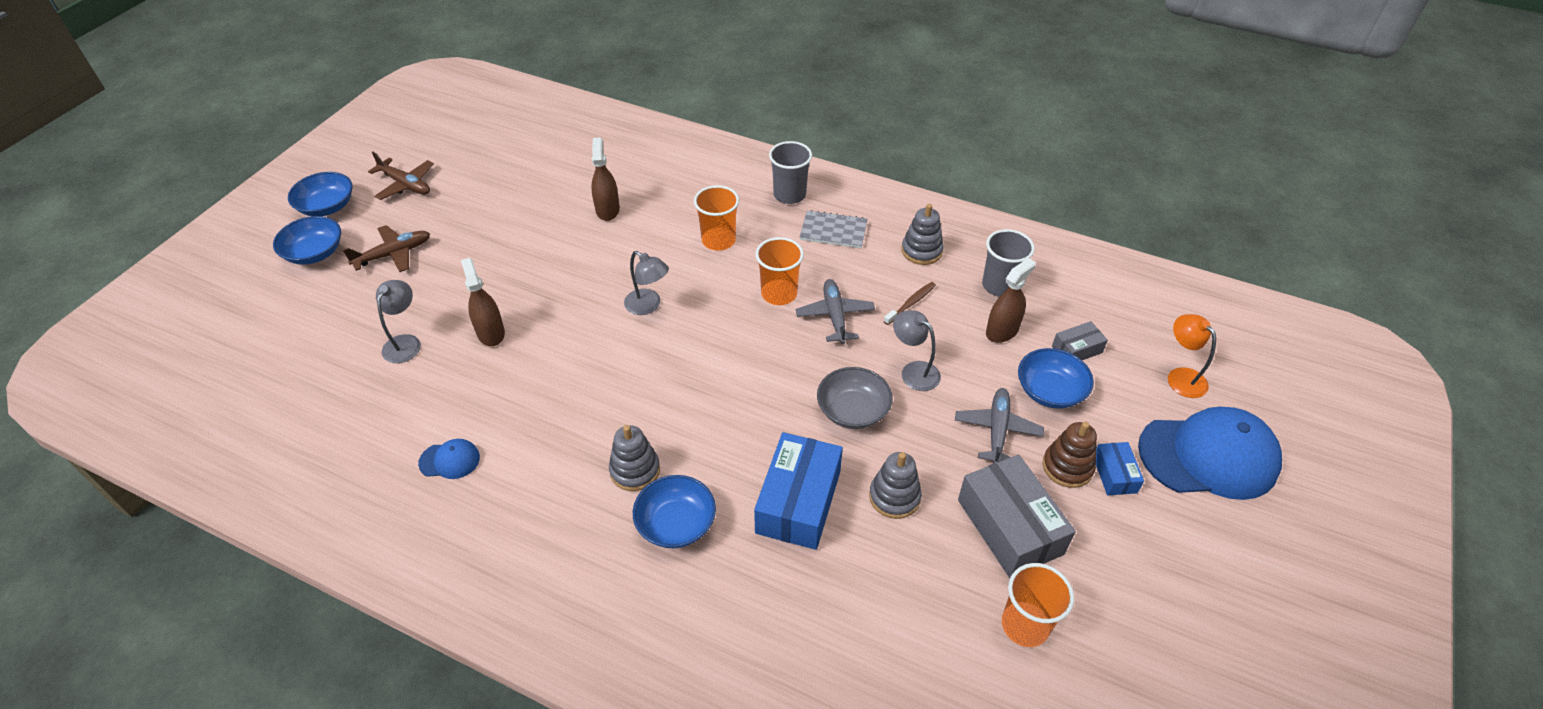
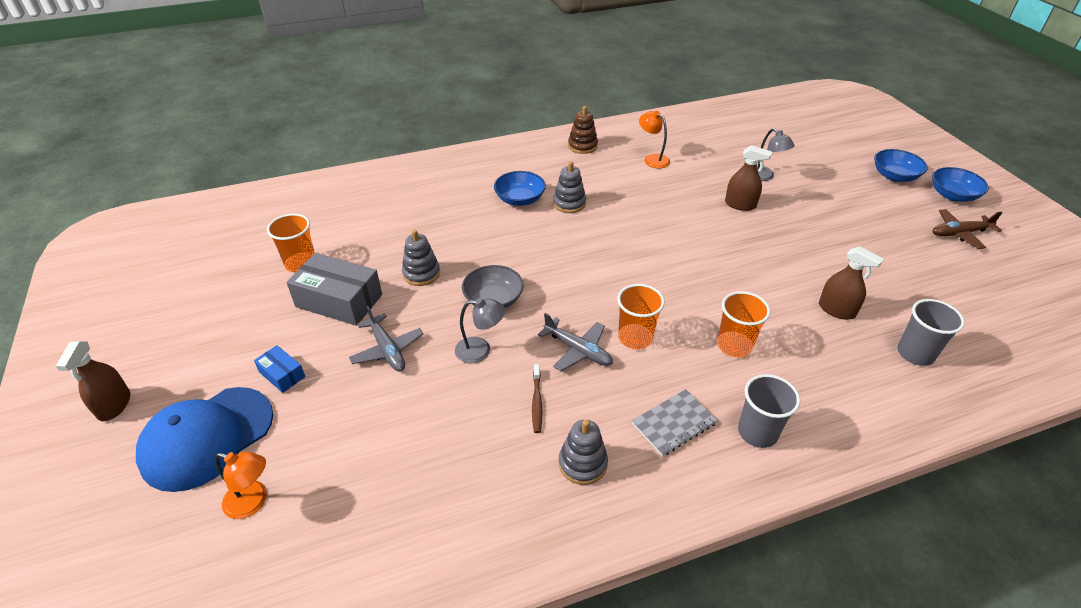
camera: 135 degrees right, 5 degrees down
brown plane [343,225,430,272] -> none
blue cap [418,439,480,479] -> orange lamp [639,111,670,168]
grey lamp [624,251,669,315] -> none
blue box [754,432,843,550] -> none
grey cup [982,229,1035,297] -> grey cup moved to [897,299,965,366]
brown spray bottle [986,258,1036,343] -> brown spray bottle moved to [56,341,130,421]
blue bowl [1018,348,1094,409] -> none
brown stacking toy [1043,422,1097,488] -> brown stacking toy moved to [568,106,598,154]
grey box [1052,321,1108,360] -> none

